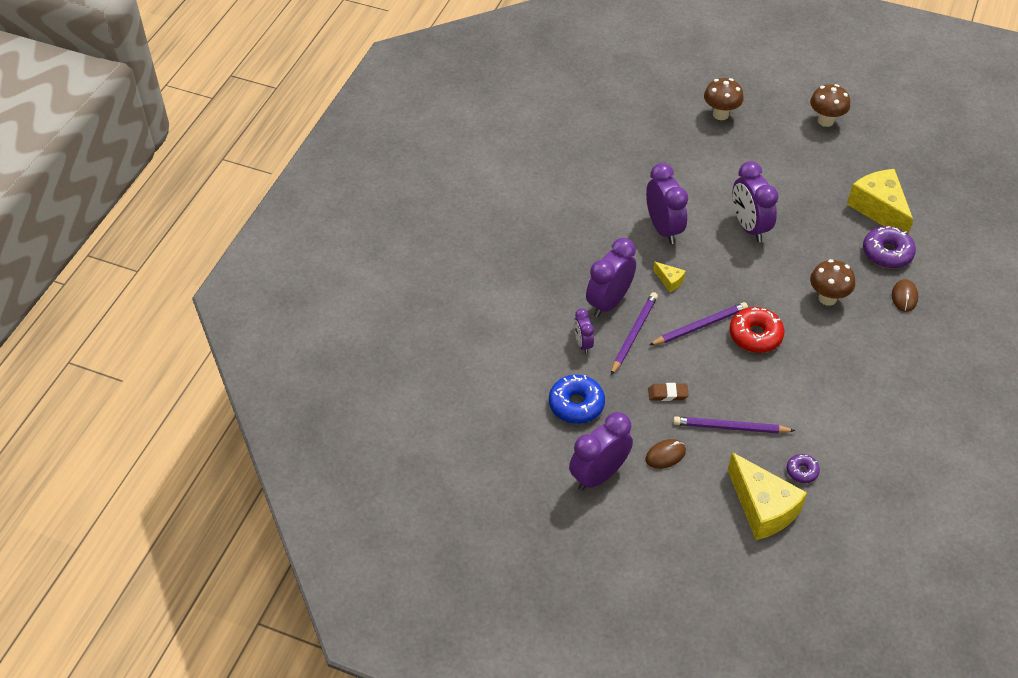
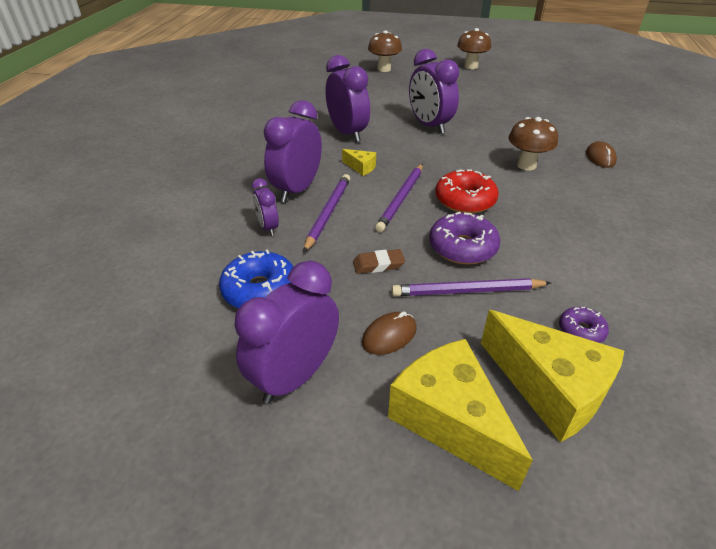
camera: 10 degrees left, 10 degrees down
purple pencil [650,302,748,345] -> purple pencil turned 150 degrees clockwise [375,164,423,232]
yellow cheese [847,169,913,234] -> yellow cheese moved to [388,339,533,491]
purple donut [863,226,916,268] -> purple donut moved to [429,212,500,265]

